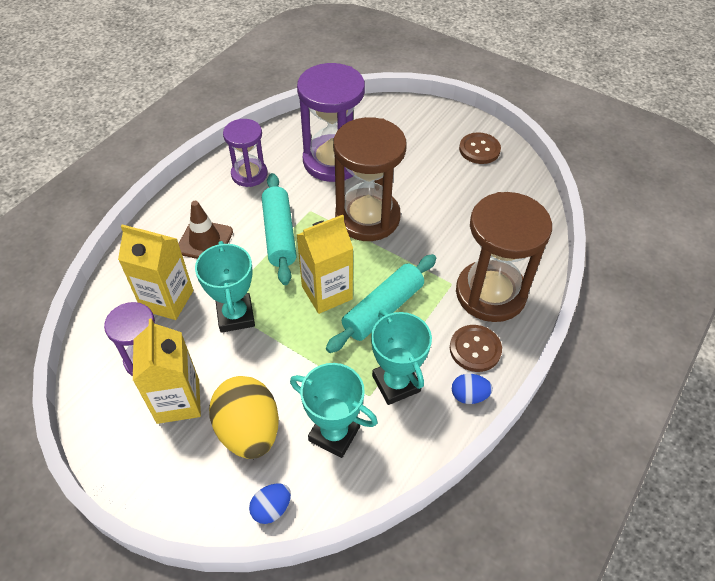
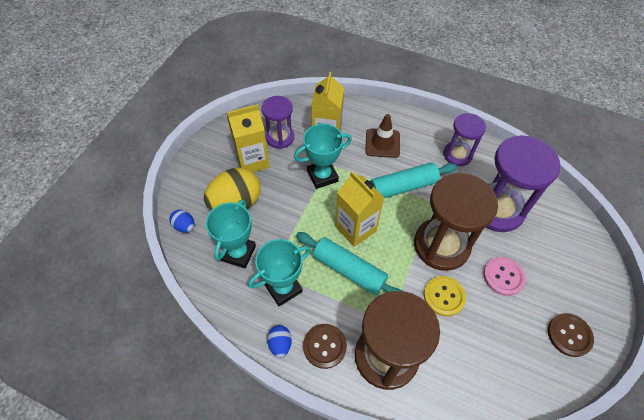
camera: 80 degrees right, 5 degrees up
none -> yellow button [424,276,466,316]
none -> pink button [483,257,526,296]

